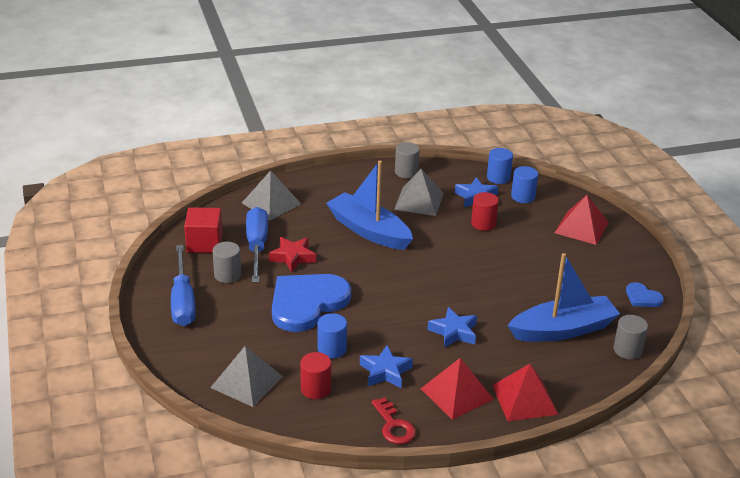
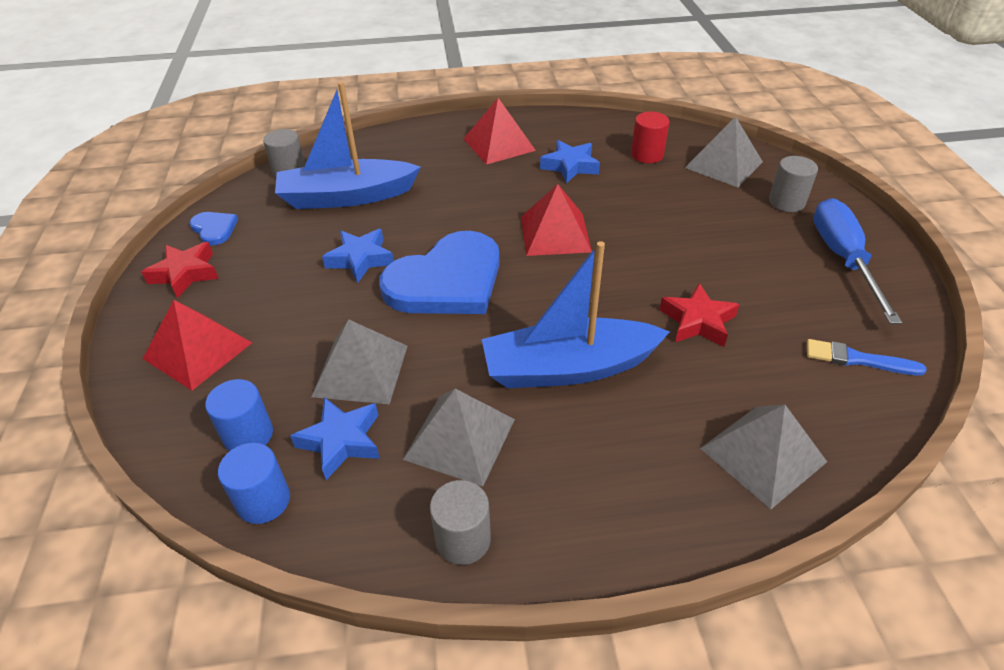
camera: 170 degrees left, 10 degrees up
red cube [184,207,223,253] -> blue brush [807,339,927,376]
grey cylinder [213,242,241,283] -> grey cylinder moved to [769,156,818,212]
blue screwdriver [246,207,268,282] -> none
blue heart [272,274,351,332] -> blue heart moved to [379,231,500,314]
blue cylinder [318,313,347,359] -> none
blue boat [326,160,413,250] -> blue boat turned 120 degrees clockwise [482,241,670,388]
red key [372,397,416,444] -> none
blue star [427,307,477,348] -> blue star moved to [322,229,394,283]
red cylinder [471,192,499,231] -> grey pyramid [311,320,407,404]
red pyramid [492,364,559,421] -> red pyramid moved to [521,184,592,256]
none -> red star [141,242,219,298]

